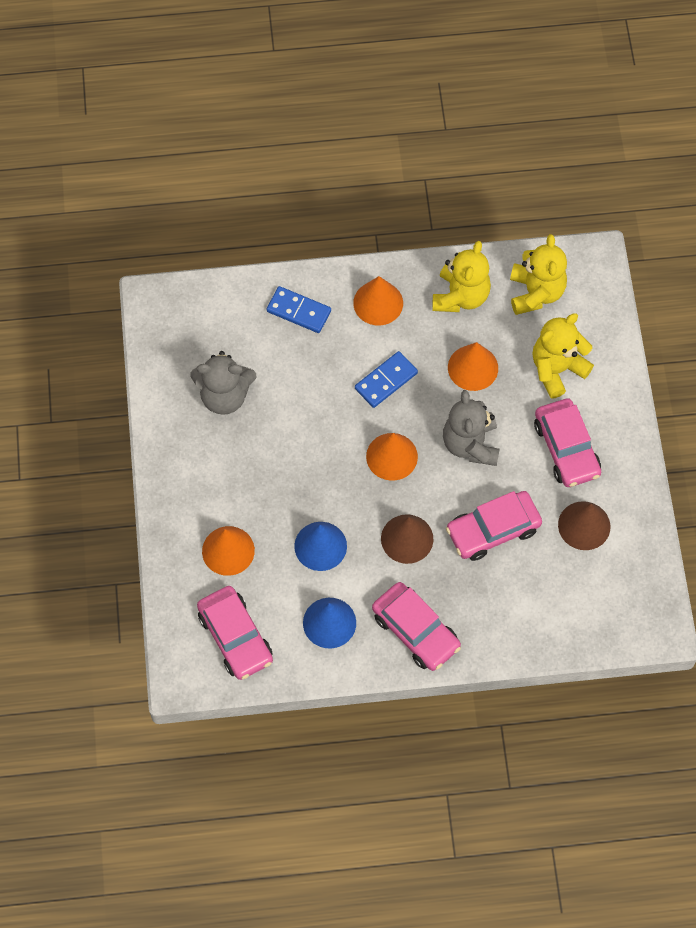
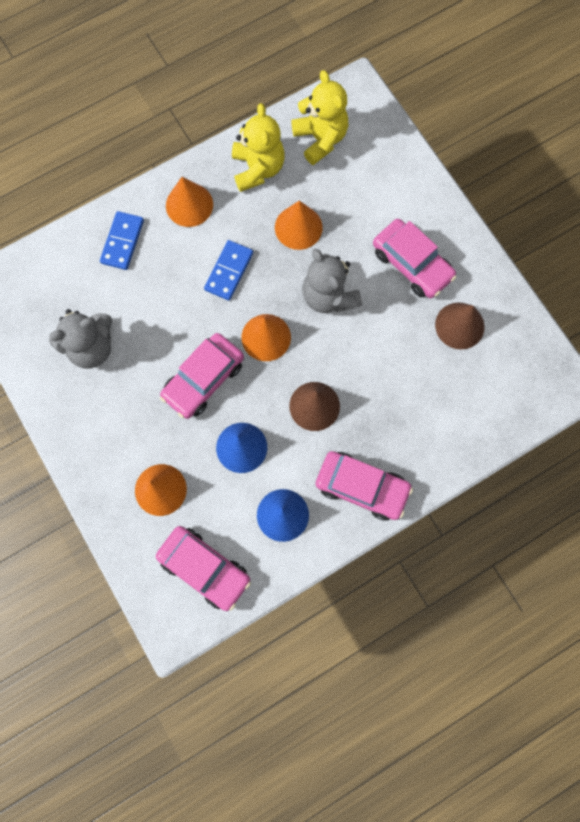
camera: 25 degrees left, 10 degrees up
blue domino [266,286,331,333] -> blue domino turned 75 degrees counterclockwise [100,211,144,270]
pink car [446,491,542,561] -> pink car moved to [160,333,244,419]
yellow teddy bear [532,313,594,399] -> none

